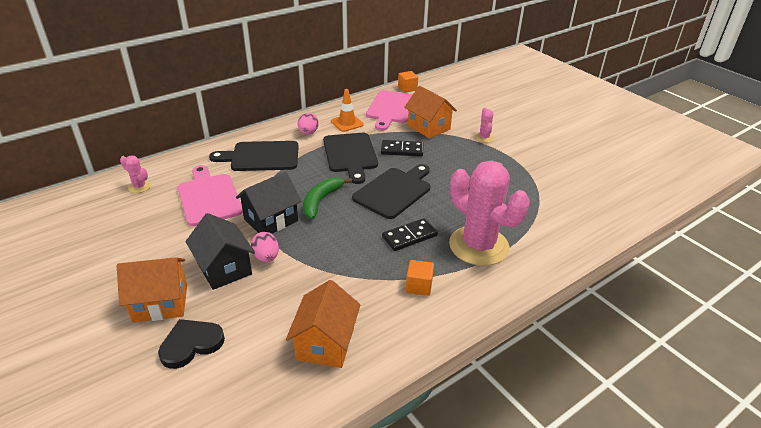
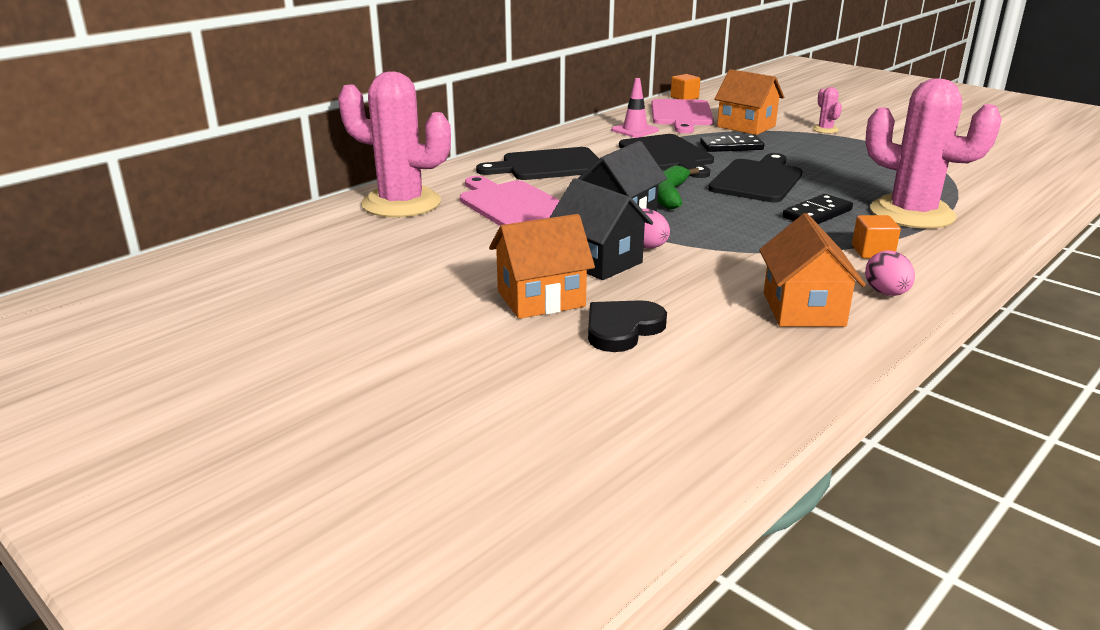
camera: 10 degrees left, 10 degrees down
pink cactus [120,155,151,193] -> pink cactus [338,72,451,217], size x2.44
pink egg [298,113,319,135] -> pink egg moved to [865,250,915,296]
orange traffic cone [331,89,364,132] -> pink traffic cone [611,78,659,138]

